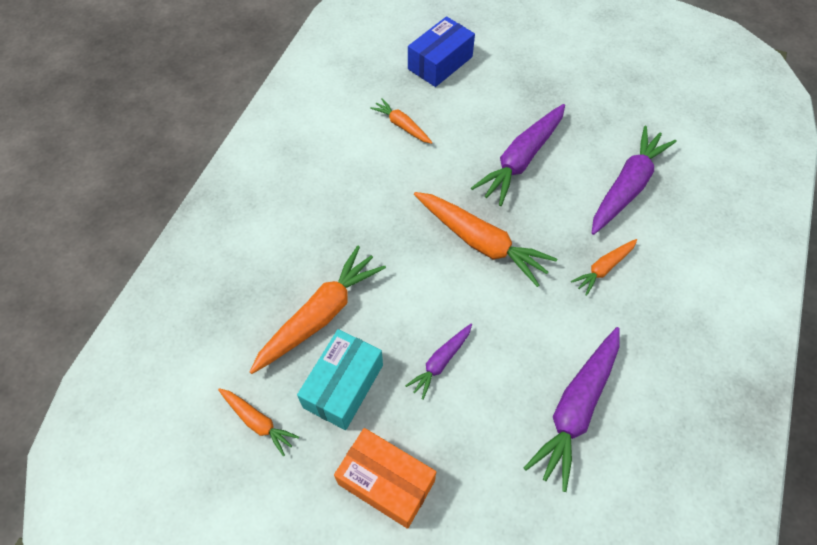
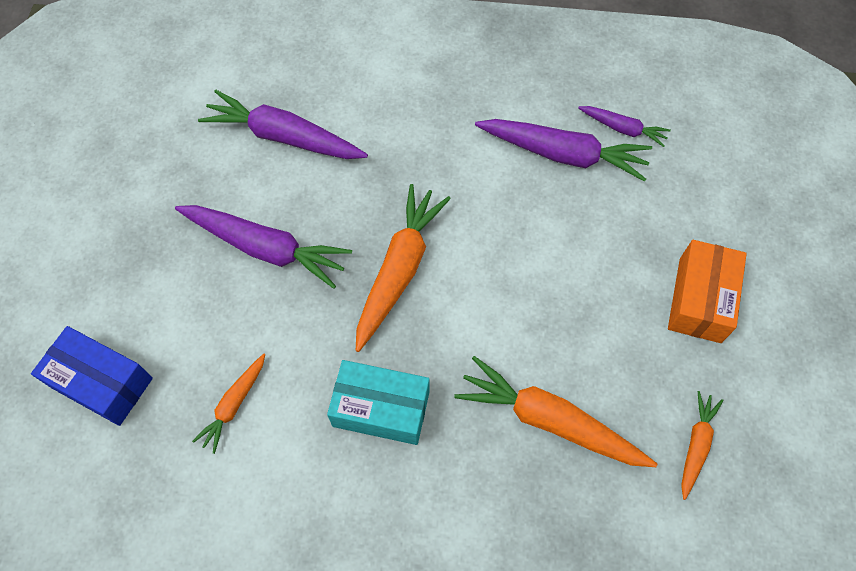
camera: 105 degrees left, 5 degrees up
turquoise box [297,329,383,430] -> turquoise box moved to [327,360,430,445]
purple carrot [405,324,472,400] -> purple carrot moved to [578,106,671,147]
orange carrot [571,239,637,296] -> none

